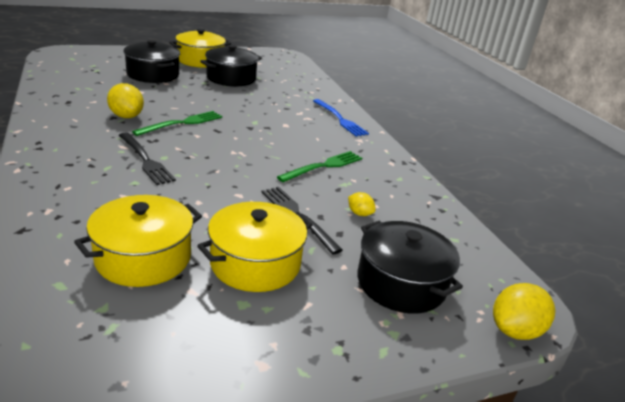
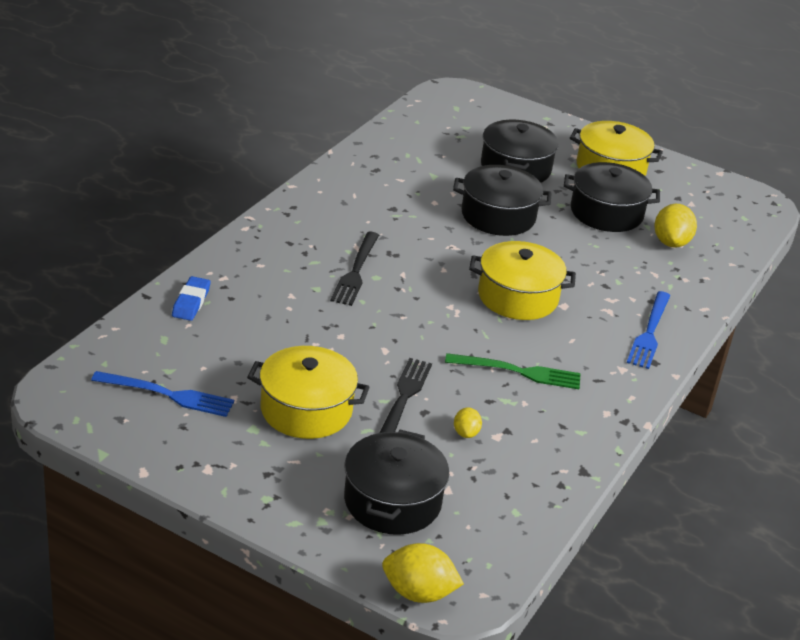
camera: 50 degrees right, 5 degrees up
yellow pot [74,195,202,287] -> yellow pot moved to [469,241,576,320]
yellow lemon [107,83,144,118] -> yellow lemon moved to [654,204,697,248]
green fork [132,111,222,136] -> none
none -> blue fork [91,371,234,417]
none -> blue eraser [172,276,210,321]
none -> black pot [453,165,552,236]

